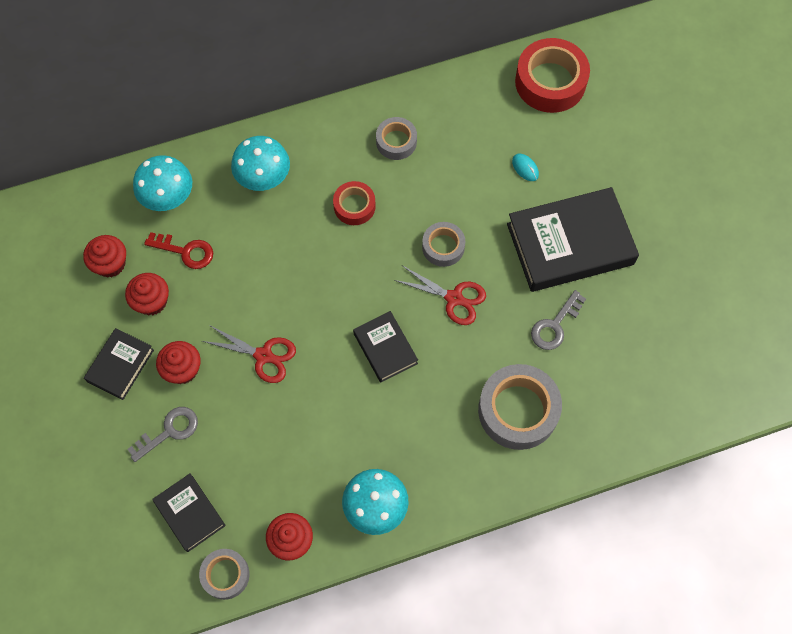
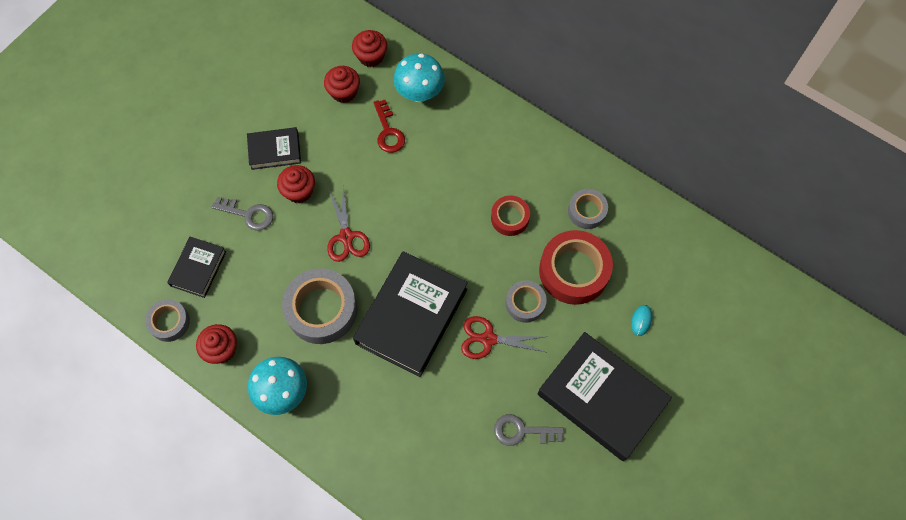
camera: 55 degrees right, 0 degrees up
red cupcake [125,273,169,315] -> red cupcake moved to [352,30,387,67]
turquoise mushroom [231,136,290,191] -> none
black book [353,311,418,382] -> black book [353,251,468,377], size x1.91
red scissors [394,265,486,325] -> red scissors turned 105 degrees clockwise [461,316,545,359]
grey tape [478,364,562,450] -> grey tape moved to [282,268,357,344]
red tape [515,38,590,113] -> red tape moved to [539,230,613,305]

